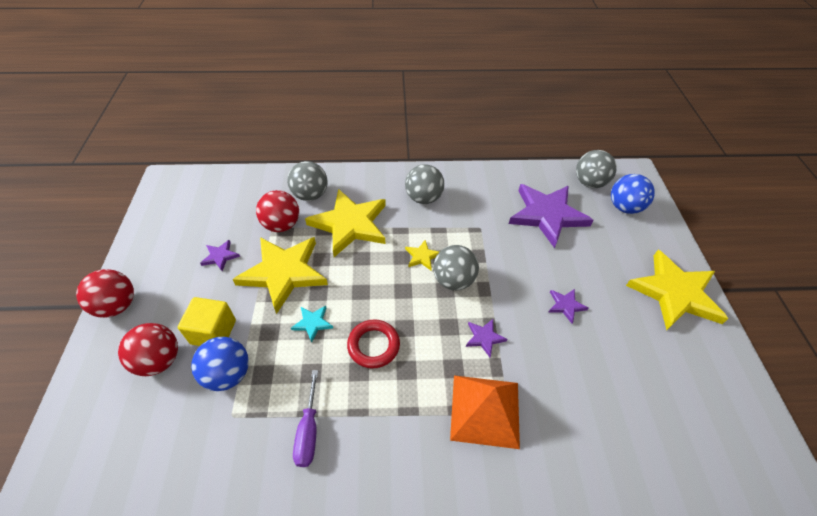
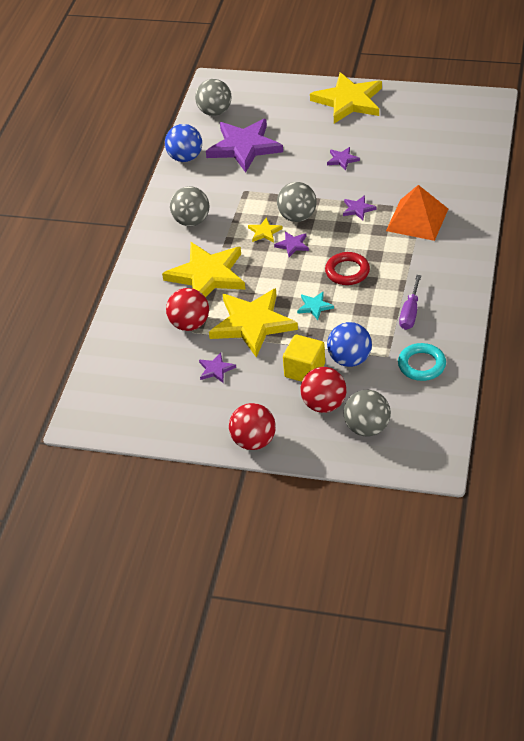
camera: 70 degrees left, 5 degrees down
grey ball [287,161,328,201] -> grey ball moved to [344,390,391,436]
purple screwdriver [293,370,318,467] -> purple screwdriver turned 90 degrees clockwise [399,275,421,330]
blue ball [611,174,655,214] -> blue ball moved to [165,124,202,162]
none -> purple star [274,231,309,257]
none -> turquoise ring [398,343,446,381]

